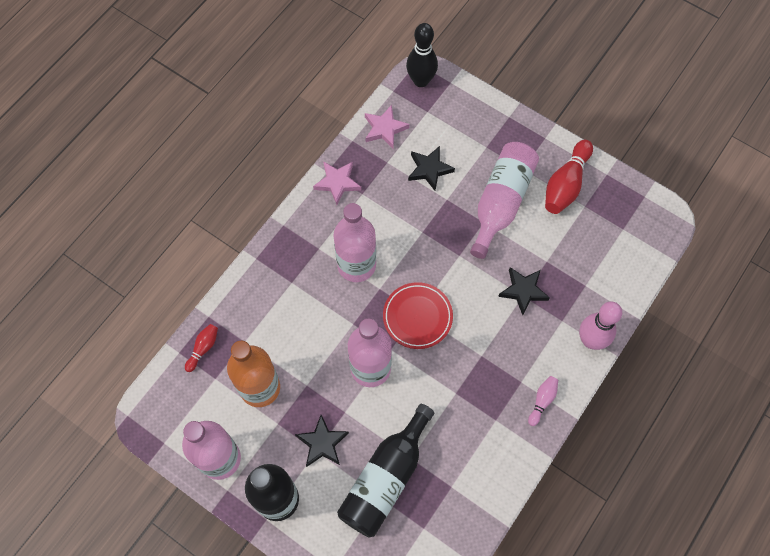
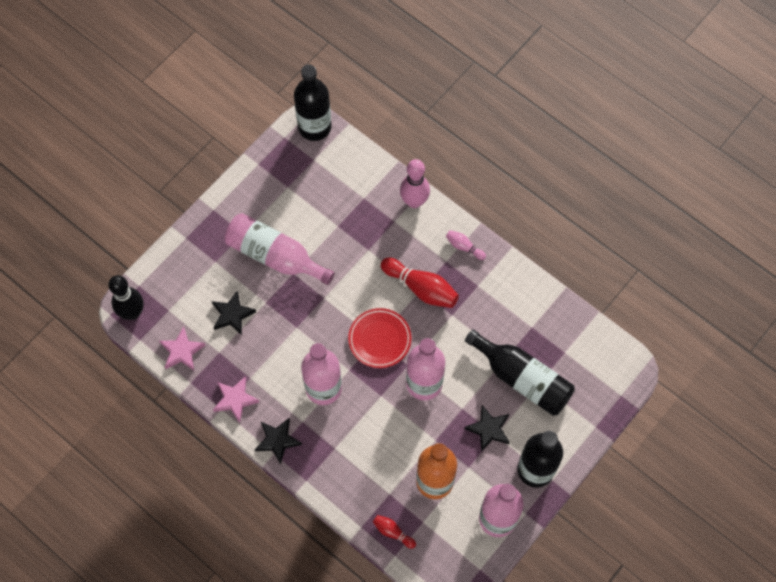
camera: 85 degrees left, 0 degrees up
black star [498,267,550,315] -> black star moved to [255,418,302,465]
red bowling pin [545,140,593,214] -> red bowling pin moved to [381,258,459,308]
none -> black bottle [294,64,332,141]

